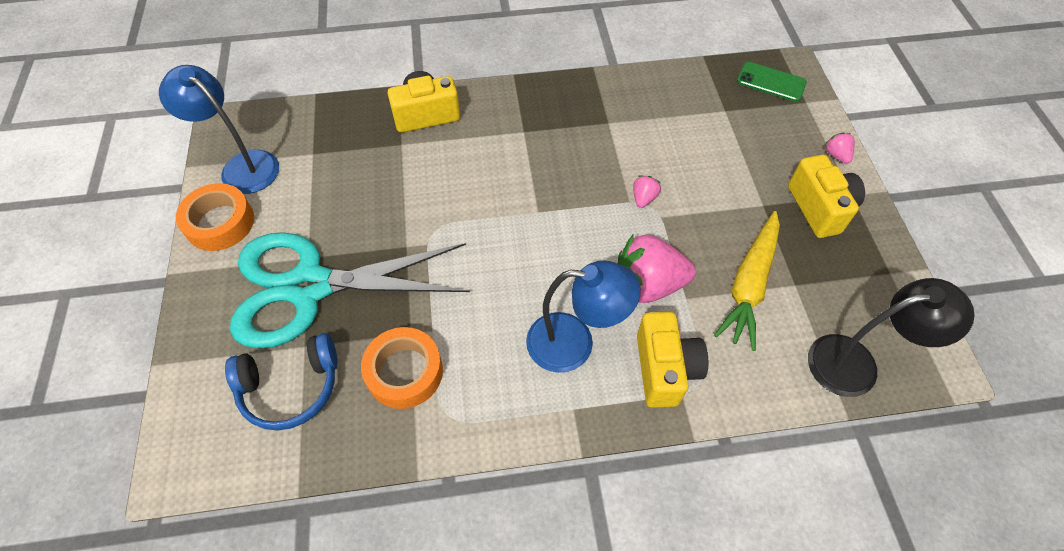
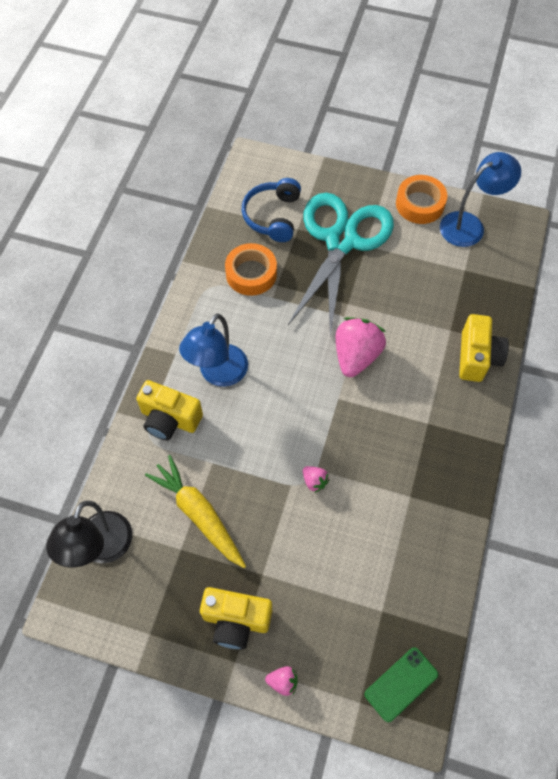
camera: 115 degrees right, 5 degrees up
pink strawberry [618,234,696,303] -> pink strawberry moved to [336,317,386,377]

